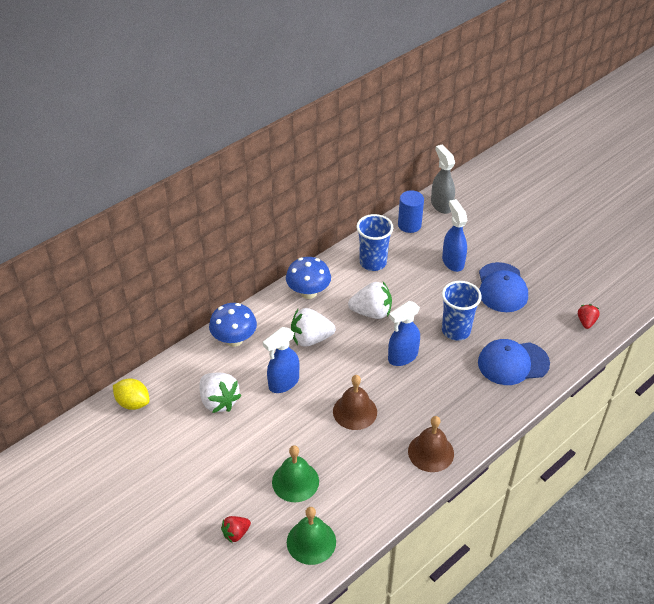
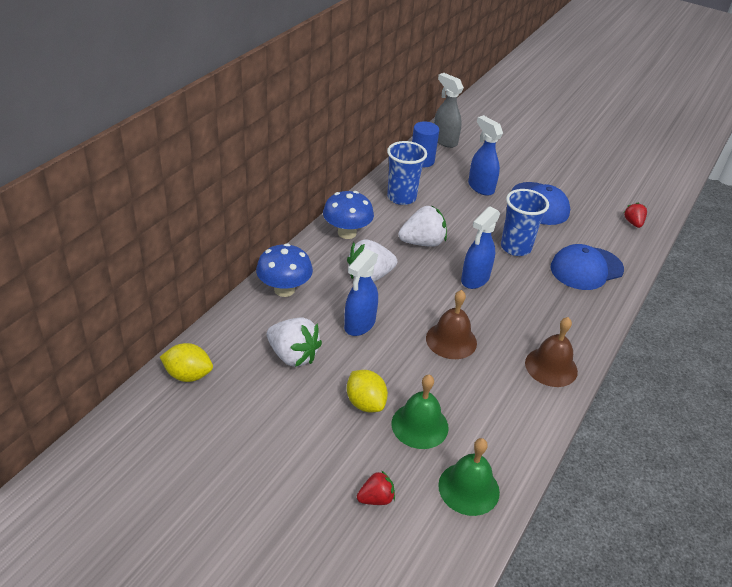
camera: 20 degrees left, 5 degrees down
red strawberry [221,516,251,543] -> red strawberry turned 150 degrees counterclockwise [357,471,395,505]
none -> yellow lemon [347,370,388,412]

